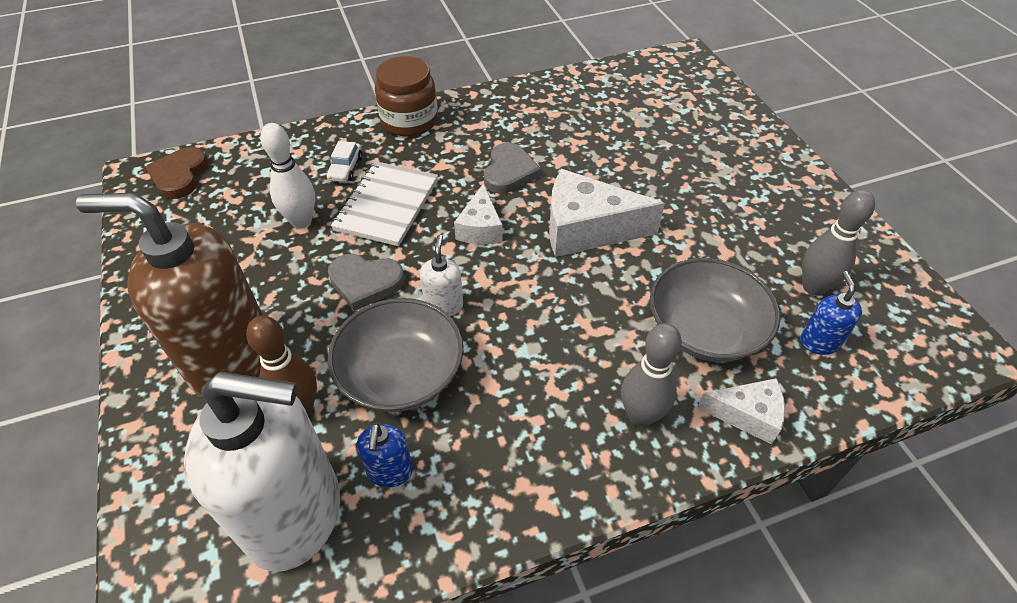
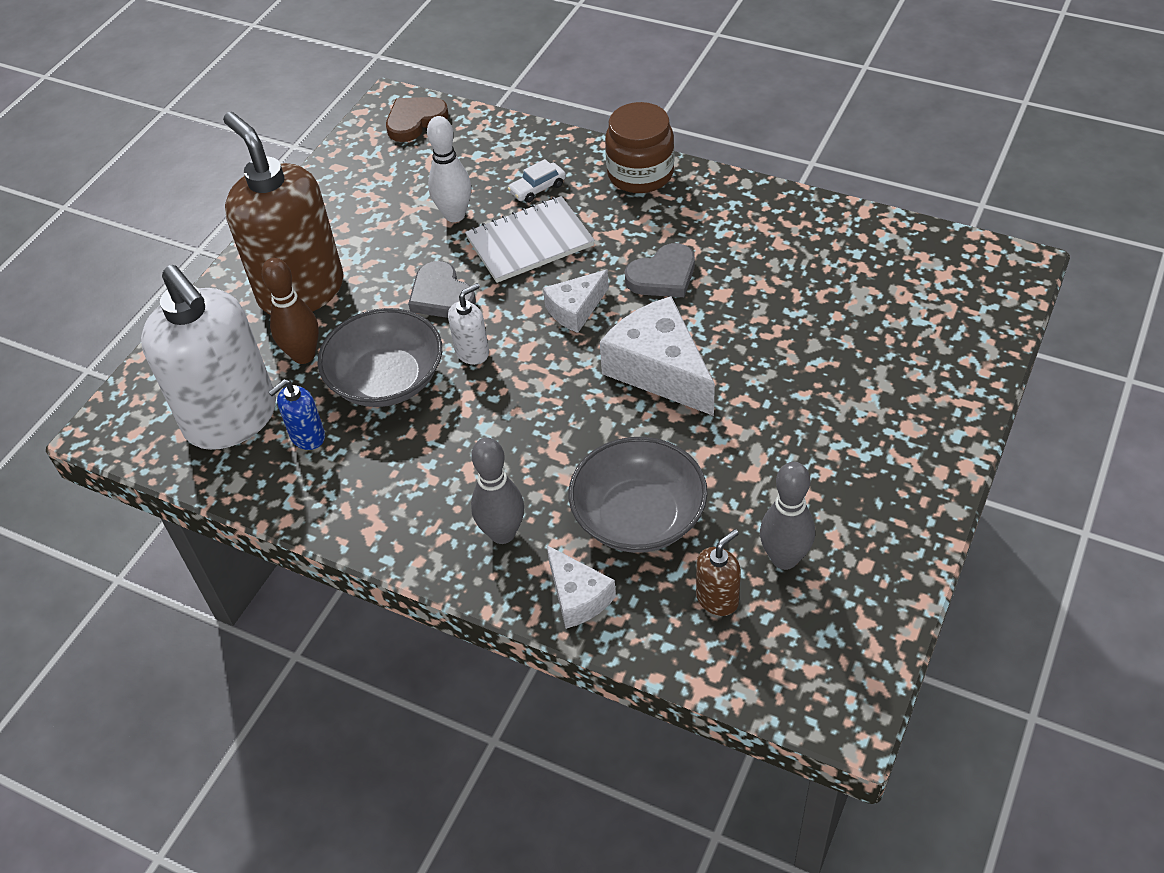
camera: 50 degrees right, 0 degrees up
blue soap dispenser [800,271,862,355] -> brown soap dispenser [696,529,741,616]

